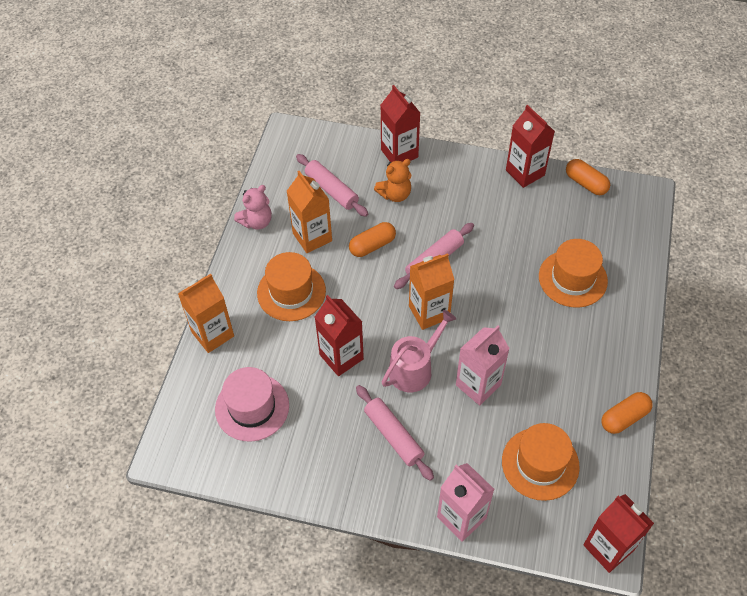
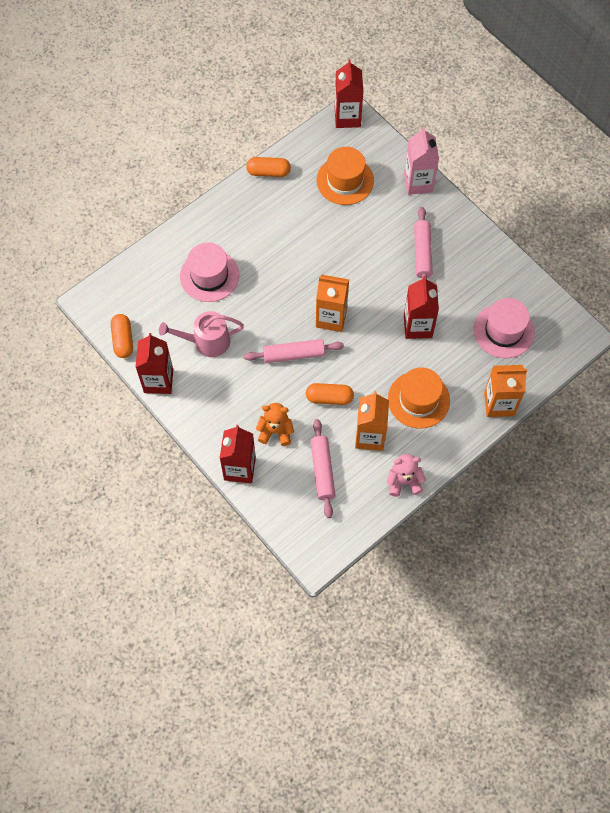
camera: 145 degrees left, 10 degrees up
pink watering can [382,310,456,392] -> pink watering can moved to [159,311,244,357]
pink carton [456,325,510,405] -> none
orange hat [539,239,608,308] -> pink hat [180,242,239,302]

